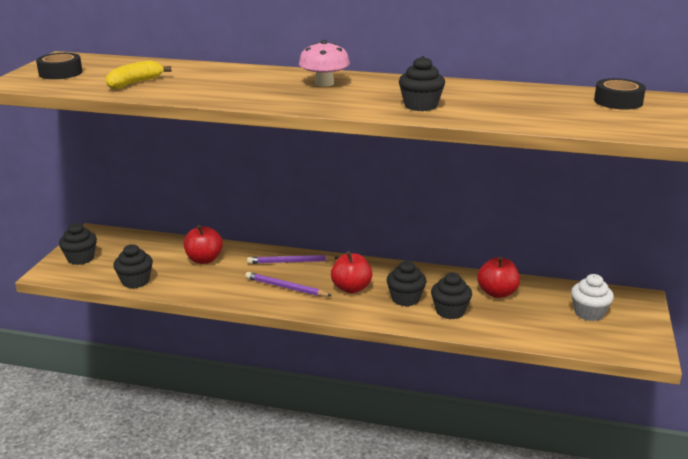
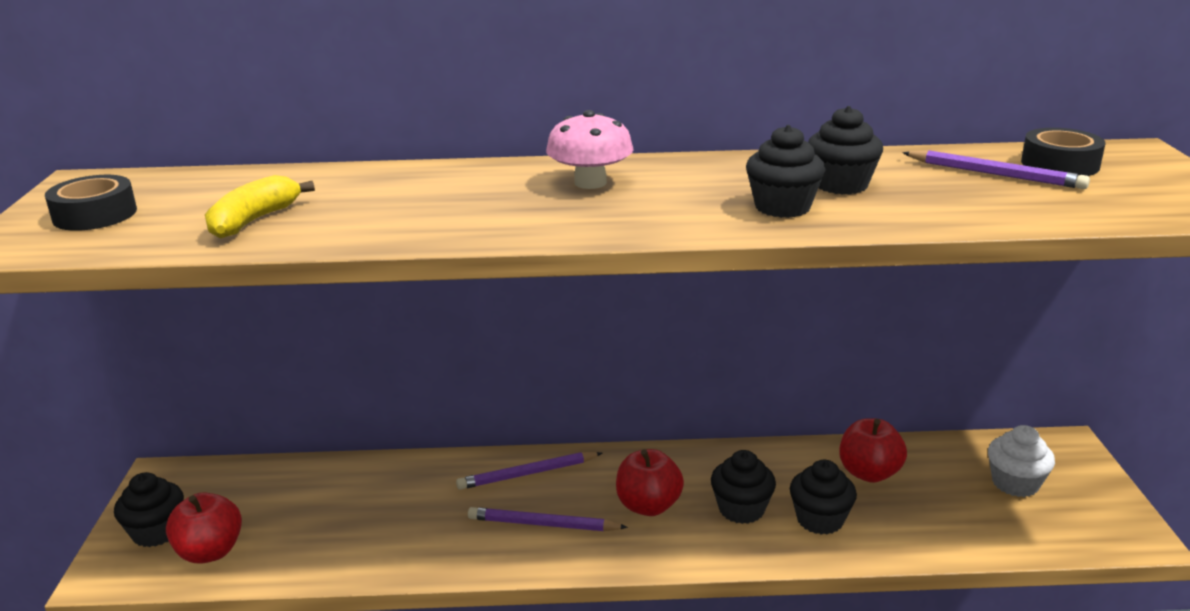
camera: 15 degrees left, 0 degrees up
black cupcake [113,244,153,288] -> black cupcake moved to [808,106,883,195]
red apple [184,225,223,264] -> red apple moved to [166,492,242,564]
none -> purple pencil [902,150,1090,189]

